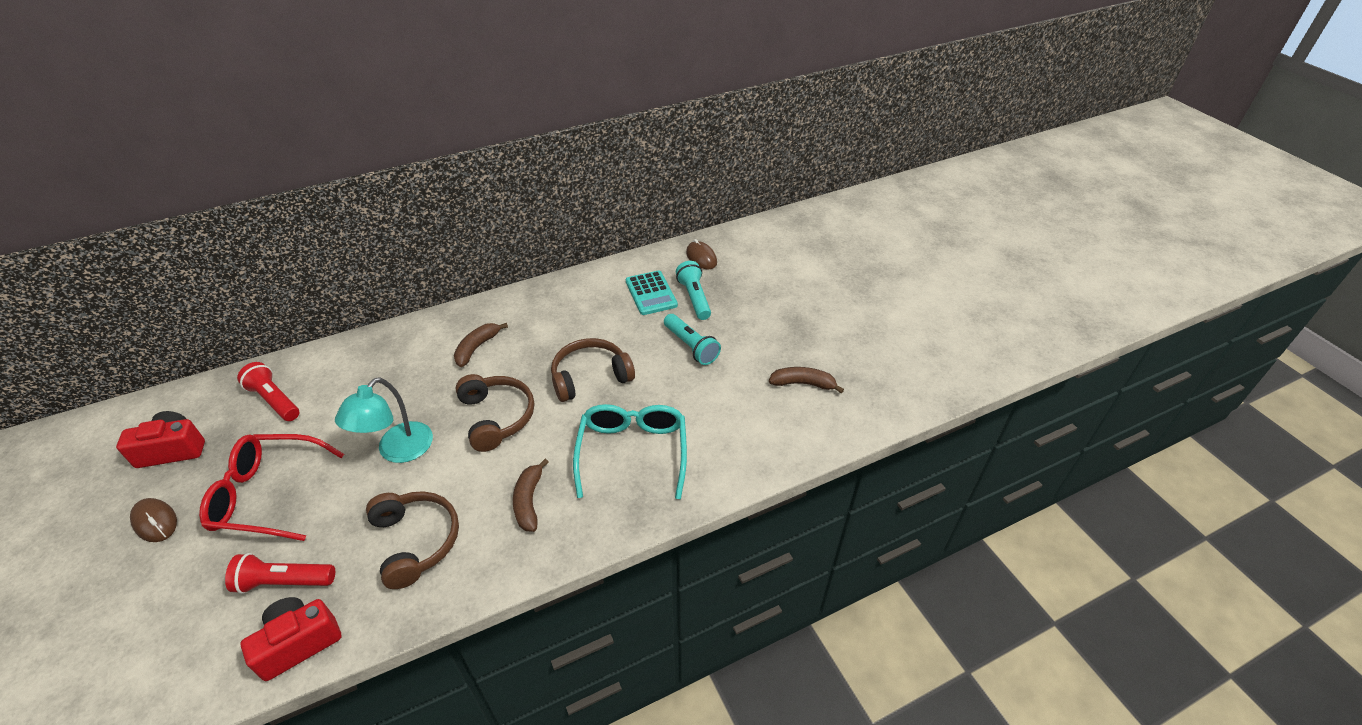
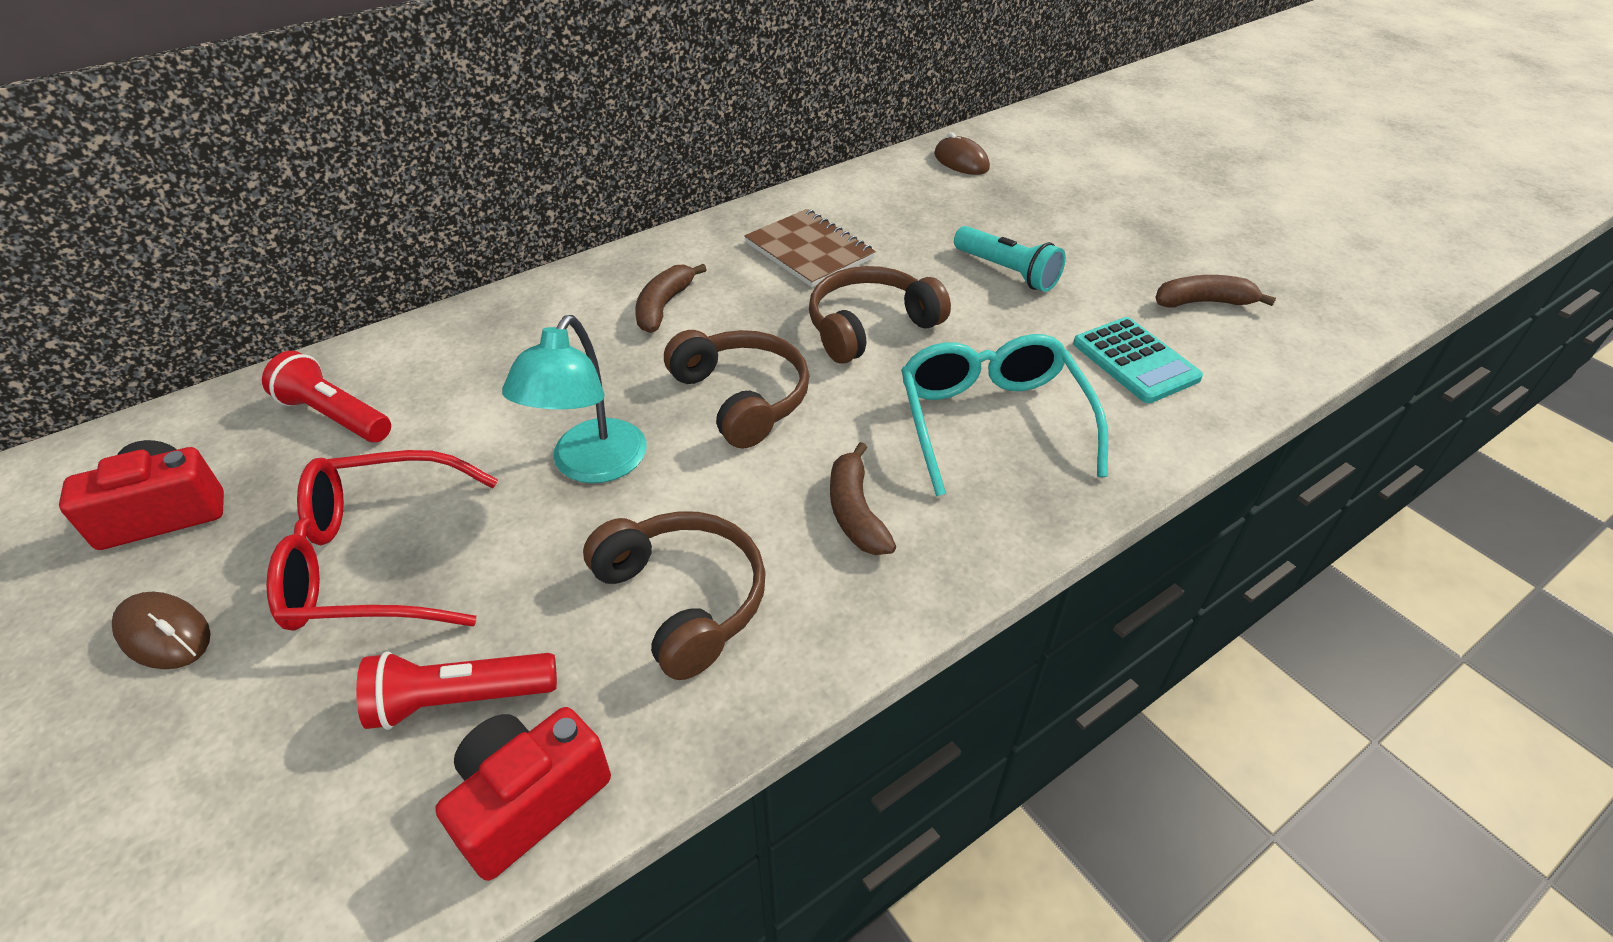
camera: 10 degrees left, 0 degrees up
turquoise calculator [626,270,678,315] -> turquoise calculator moved to [1073,317,1203,403]
turquoise flashlight [676,261,711,320] -> none
none -> brown notebook [744,209,876,287]

